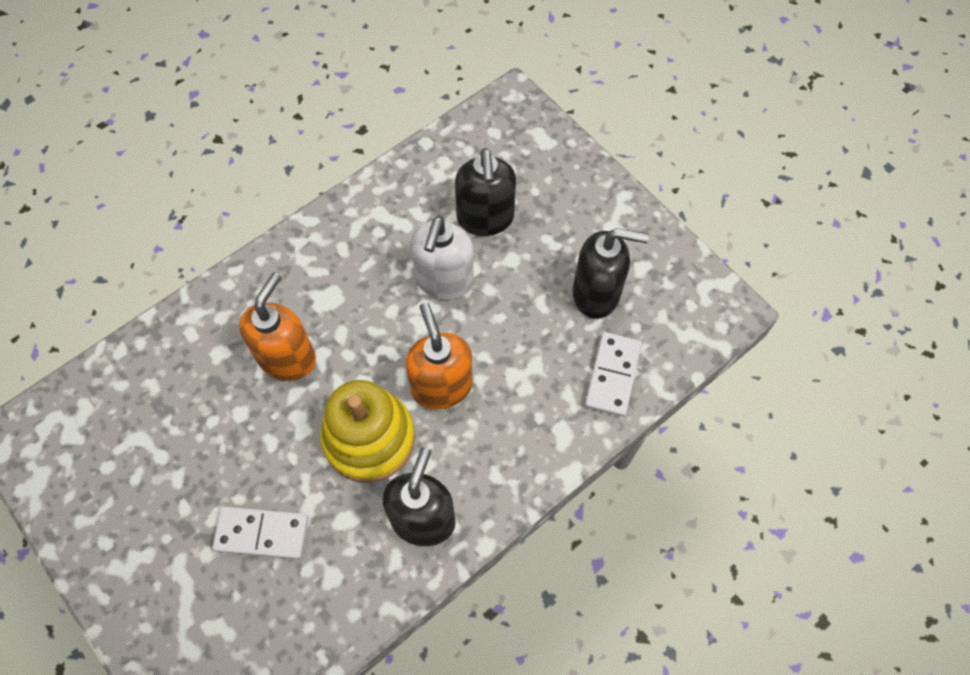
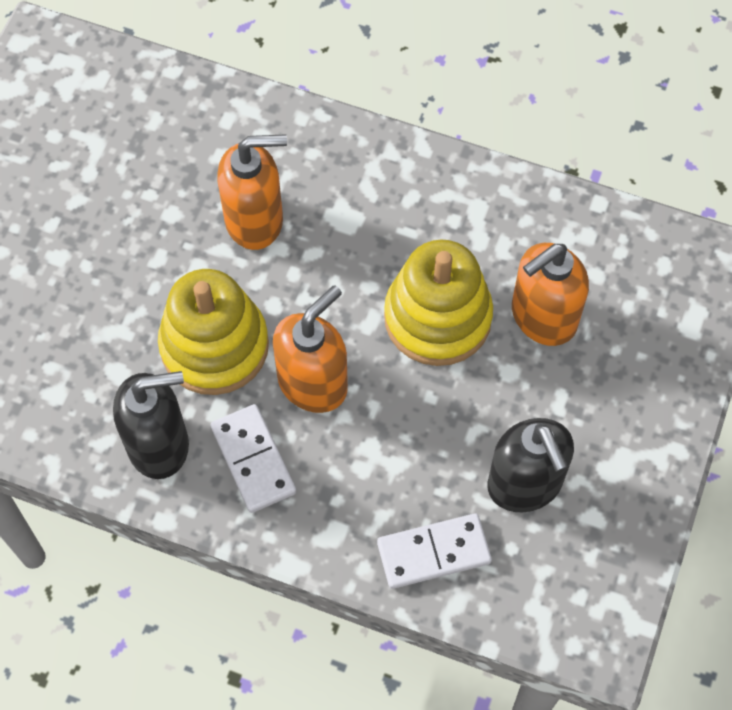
camera: 60 degrees right, 0 degrees up
white domino [213,507,308,559] -> white domino moved to [210,404,296,513]
white soap dispenser [410,216,474,300] -> yellow stacking toy [384,240,493,366]
black soap dispenser [455,148,516,236] -> orange soap dispenser [512,243,589,346]

